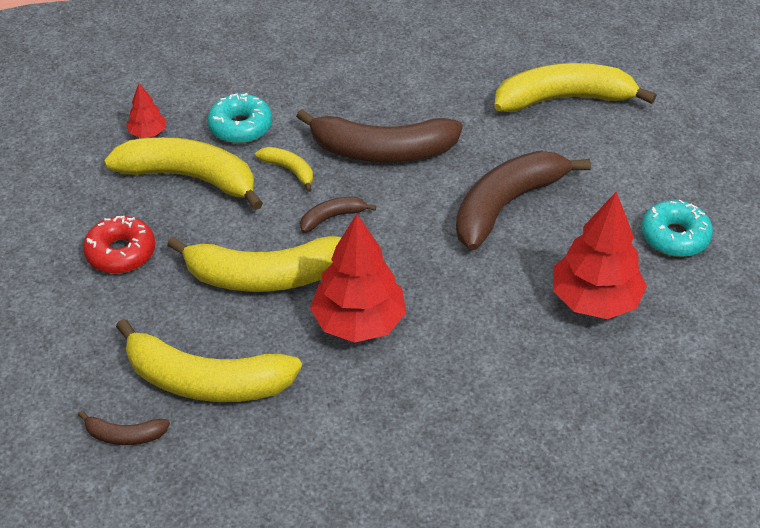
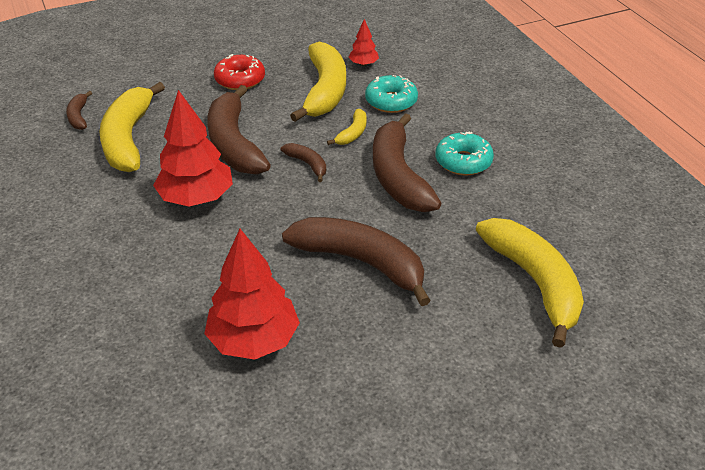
camera: 75 degrees right, 5 degrees down
yellow banana [167,236,342,292] -> brown banana [207,85,271,175]
turquoise donut [641,200,713,257] -> turquoise donut moved to [435,131,494,175]

